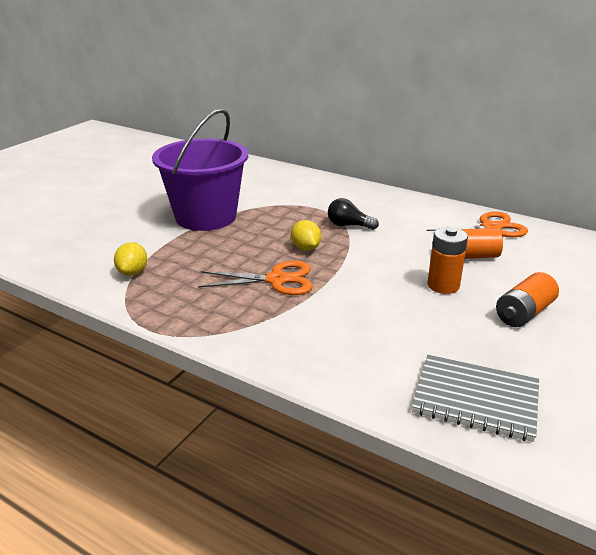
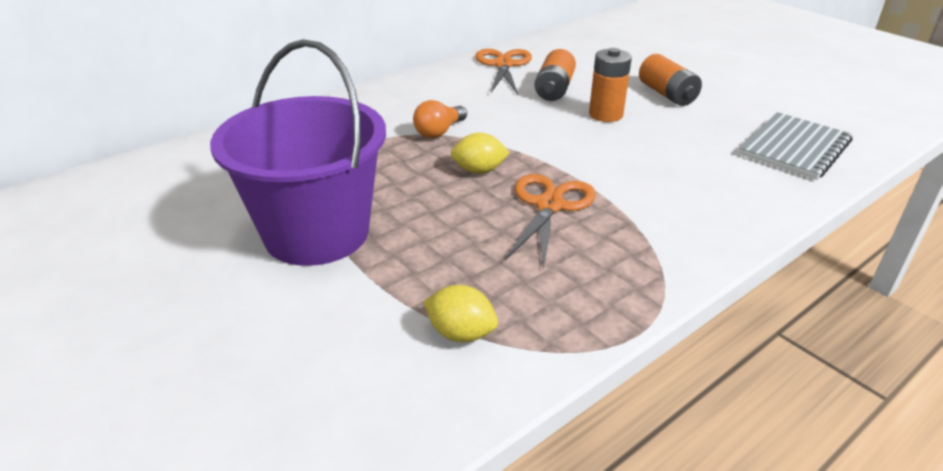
camera: 70 degrees left, 5 degrees up
black light bulb [328,198,379,230] -> orange light bulb [413,100,467,138]

